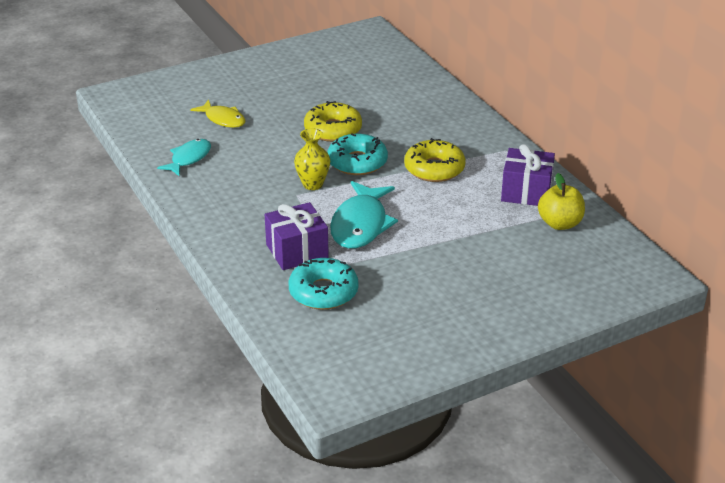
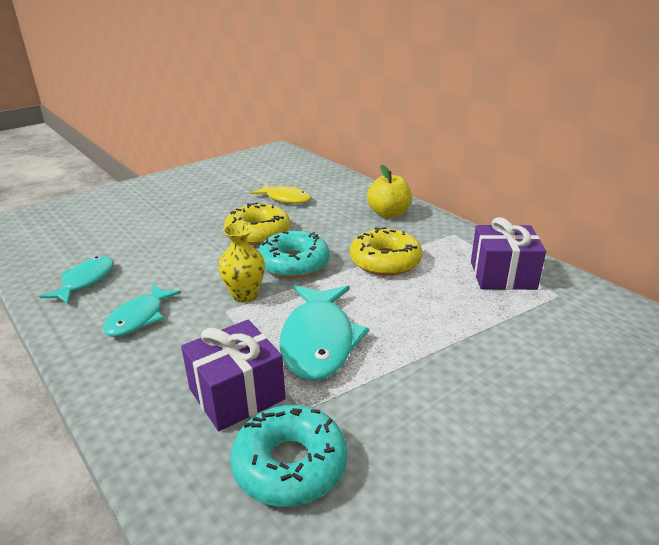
camera: 10 degrees left, 5 degrees down
yellow fish [190,100,245,128] -> yellow fish moved to [251,184,311,204]
yellow apple [538,173,585,230] -> yellow apple moved to [367,165,412,218]
none -> turquoise fish [103,284,182,337]

